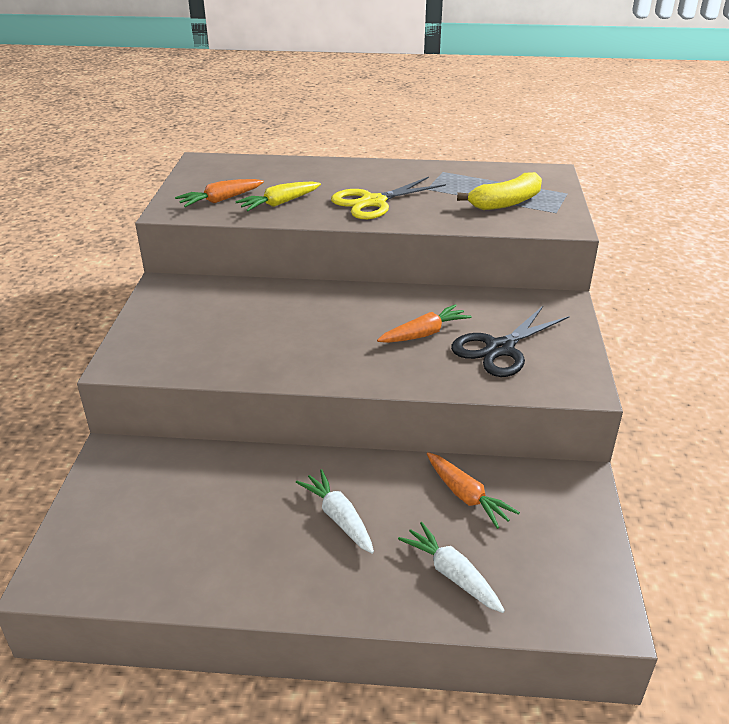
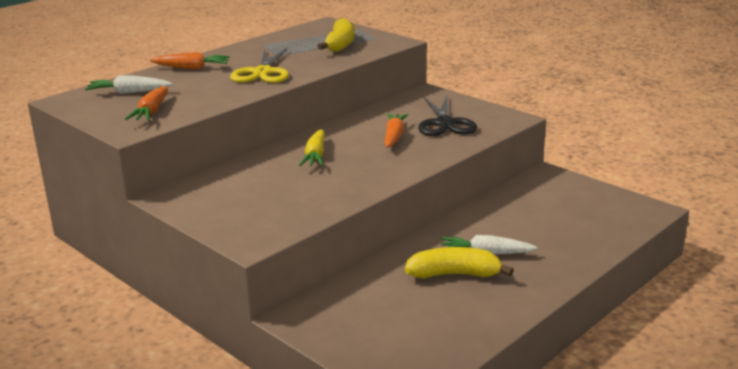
camera: 50 degrees left, 10 degrees down
yellow carrot [235,181,321,211] -> yellow carrot moved to [299,129,325,166]
white carrot [398,522,505,613] -> white carrot moved to [85,75,173,94]
orange carrot [427,452,520,529] -> orange carrot moved to [150,52,230,69]
none -> yellow banana [405,247,514,278]

